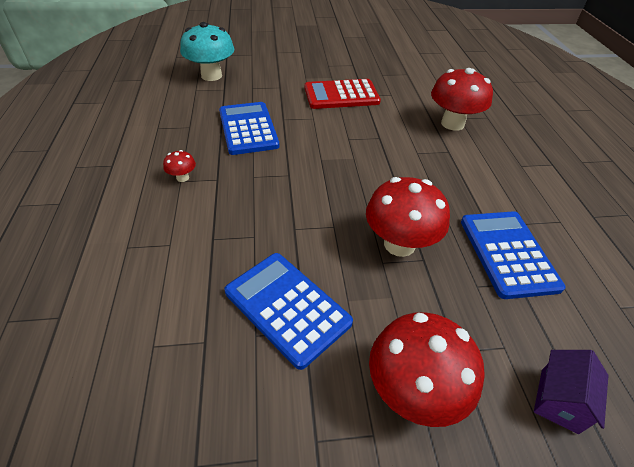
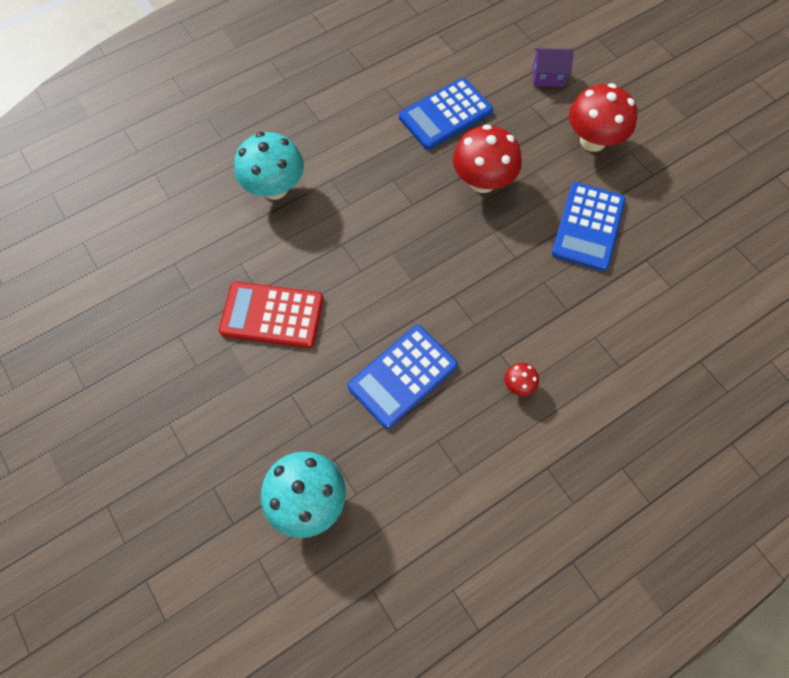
camera: 115 degrees left, 20 degrees up
red calculator [304,79,381,109] -> red calculator turned 135 degrees clockwise [219,282,324,348]
red mushroom [431,68,493,131] -> turquoise mushroom [234,132,304,200]

